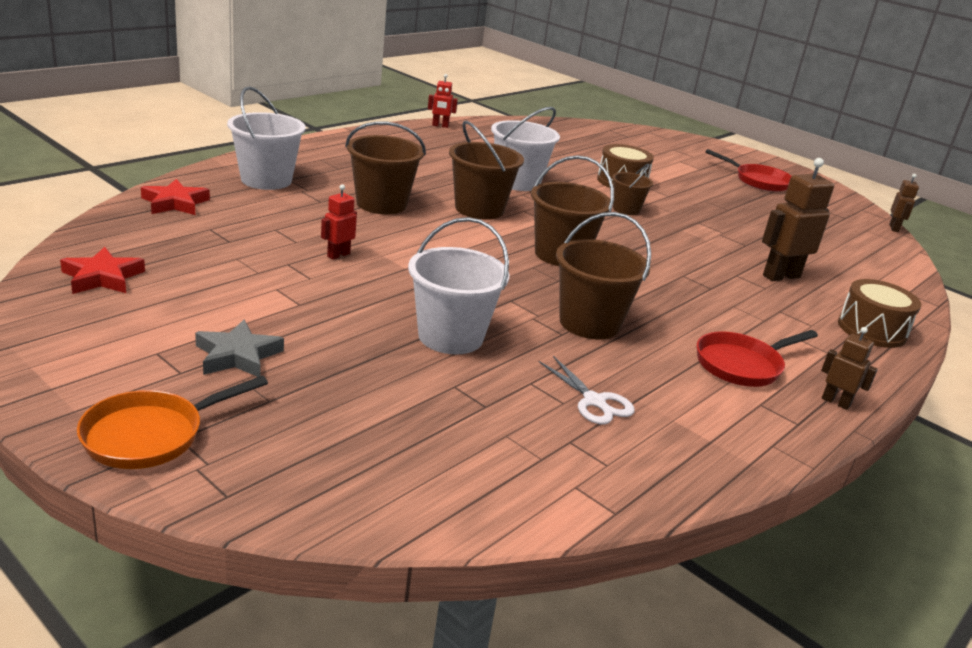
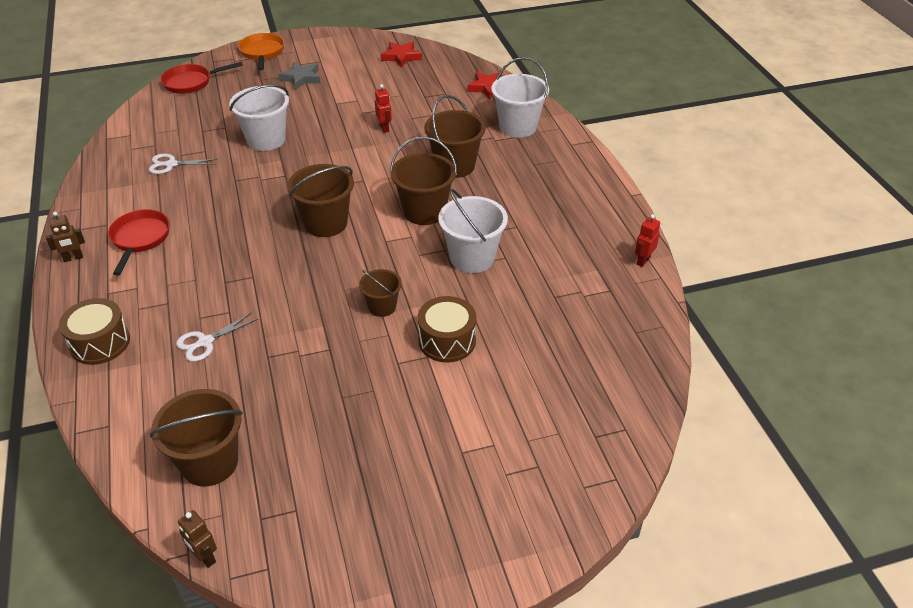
camera: 125 degrees right, 15 degrees up
brown bucket [556,212,651,339] -> brown bucket moved to [150,389,243,486]
red pan [705,149,791,192] -> red pan moved to [161,62,243,94]
brown robot [762,158,834,281] -> white scissors [176,312,258,362]

